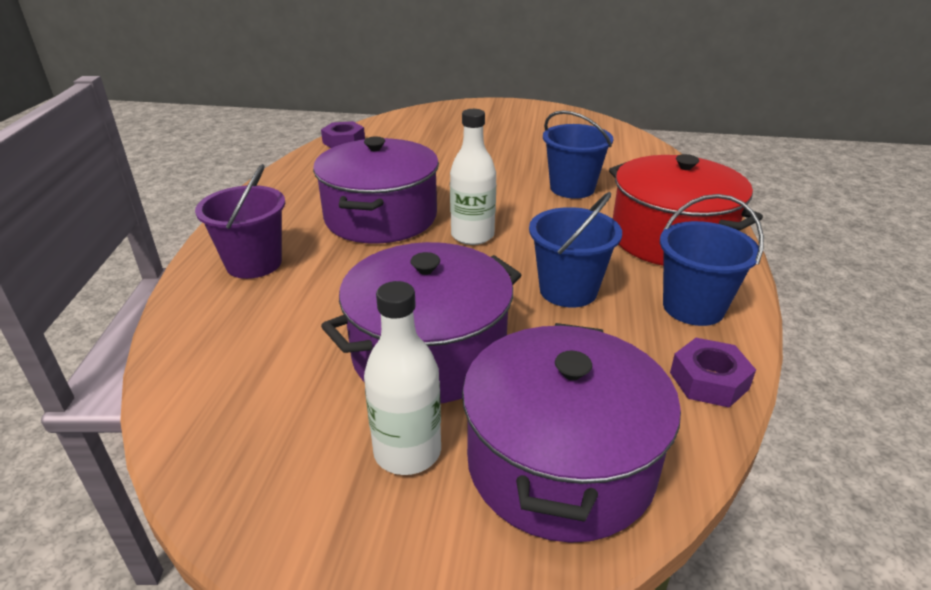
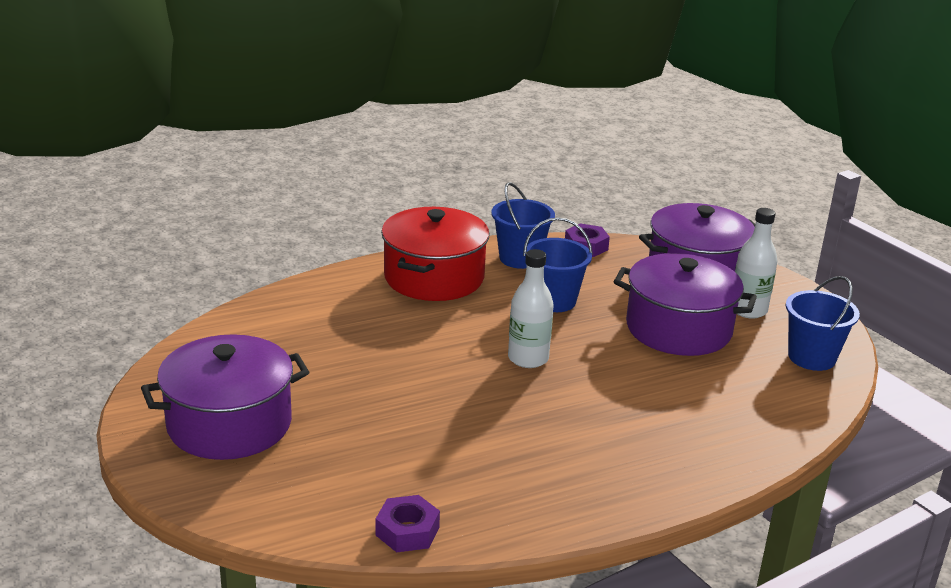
camera: 125 degrees left, 5 degrees down
purple bucket [195,164,285,279] -> none
purple pot [313,136,439,244] -> purple pot moved to [141,334,309,460]
blue bucket [543,111,613,199] -> blue bucket moved to [785,276,860,371]

